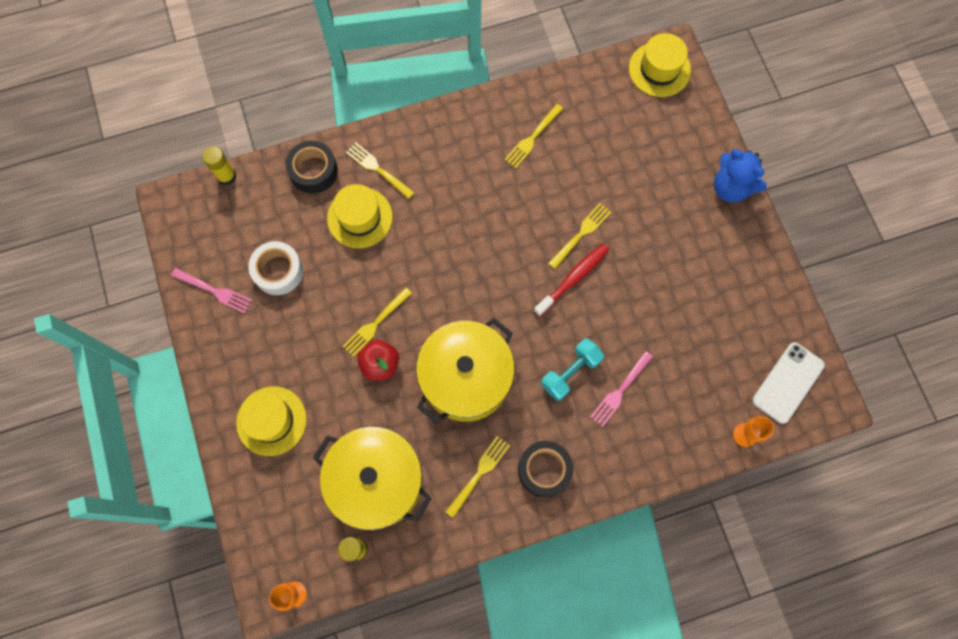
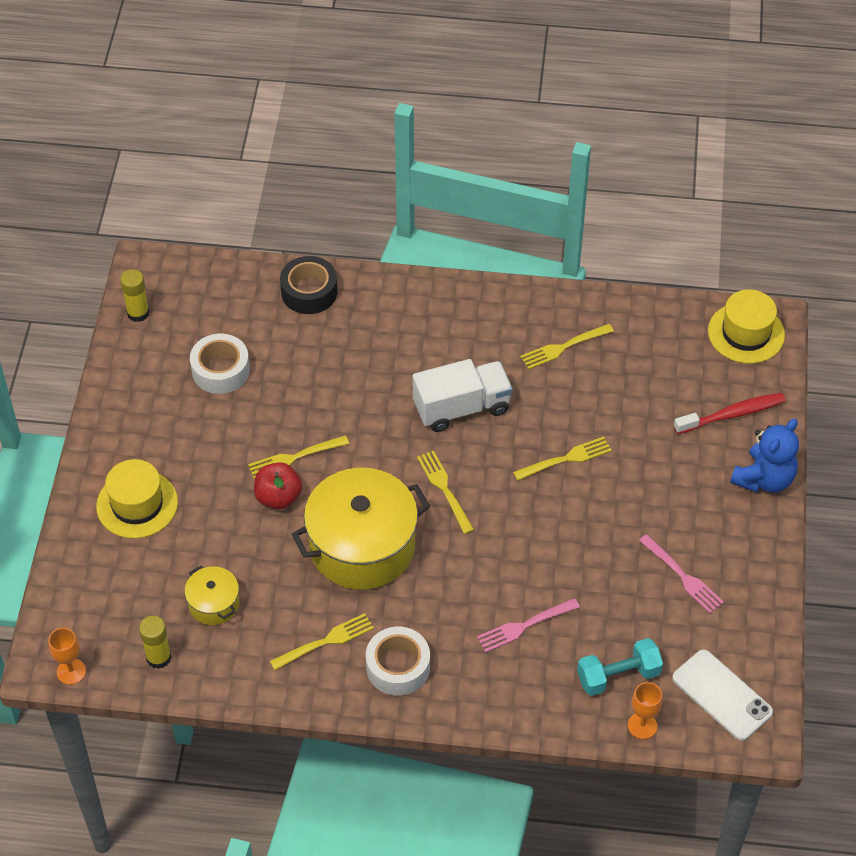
camera: 25 degrees right, 20 degrees down
pink fork [171,268,252,313] -> pink fork moved to [639,534,724,613]
yellow glue stick [202,146,236,185] -> yellow glue stick moved to [120,269,150,322]
yellow pot [313,426,432,530] -> yellow pot [184,566,239,625], size x0.47
yellow hat [327,184,393,248] -> none
yellow fork [346,142,415,199] -> yellow fork moved to [417,451,474,534]
black tape [518,441,573,497] -> white tape [366,627,430,695]
red toothbrush [534,244,609,317] -> red toothbrush moved to [674,393,786,434]
turquoise dumbbell [541,338,604,401] -> turquoise dumbbell moved to [577,638,663,696]
blue teddy bear [714,149,767,202] -> blue teddy bear turned 120 degrees counterclockwise [730,418,799,493]
white phone [752,342,825,424] -> white phone turned 75 degrees clockwise [672,649,773,741]
none -> white truck [413,359,513,432]

